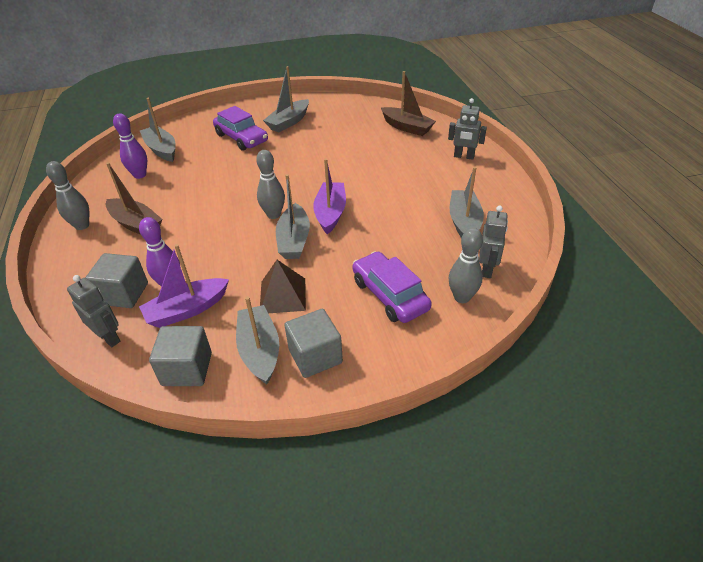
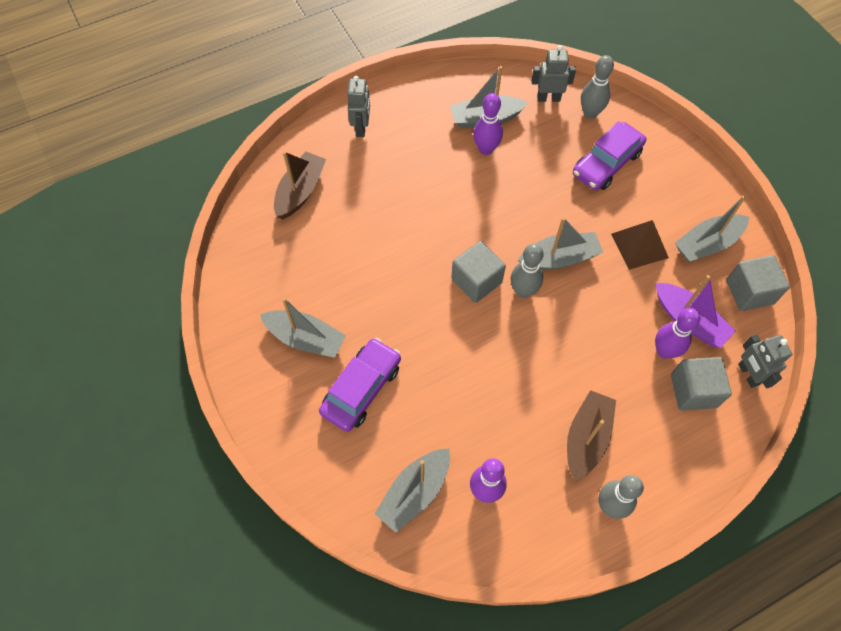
camera: 105 degrees left, 20 degrees up
grey robot [67,275,120,347] -> grey robot turned 45 degrees counterclockwise [738,334,792,389]
grey cube [284,309,343,378] -> grey cube moved to [451,241,506,303]
purple boat [313,158,346,234] -> none
none -> purple bowling pin [473,93,503,155]

